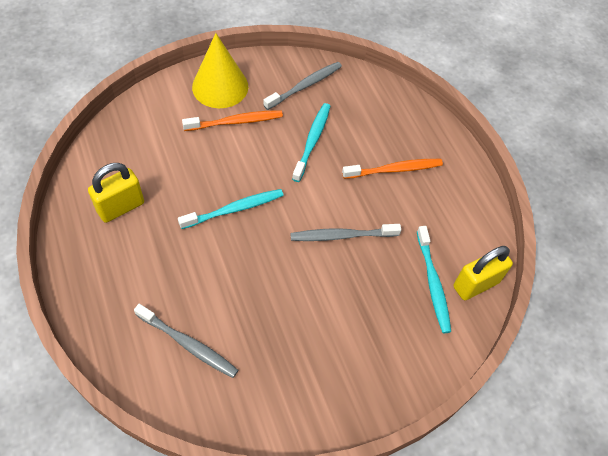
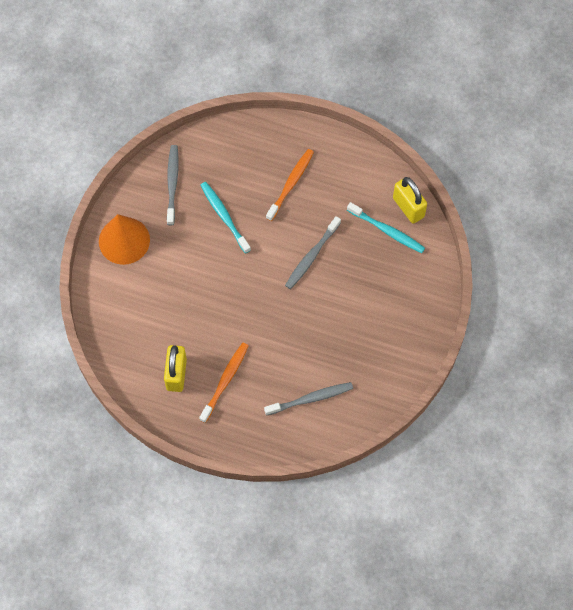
camera: 45 degrees left, 10 degrees up
turquoise toothbrush [178,189,284,229] -> none
orange toothbrush [182,110,283,131] -> orange toothbrush moved to [199,343,248,423]
yellow cone [192,33,248,108] -> orange cone [99,214,150,265]
yellow padlock [453,246,513,300] -> yellow padlock turned 45 degrees counterclockwise [393,177,427,224]

